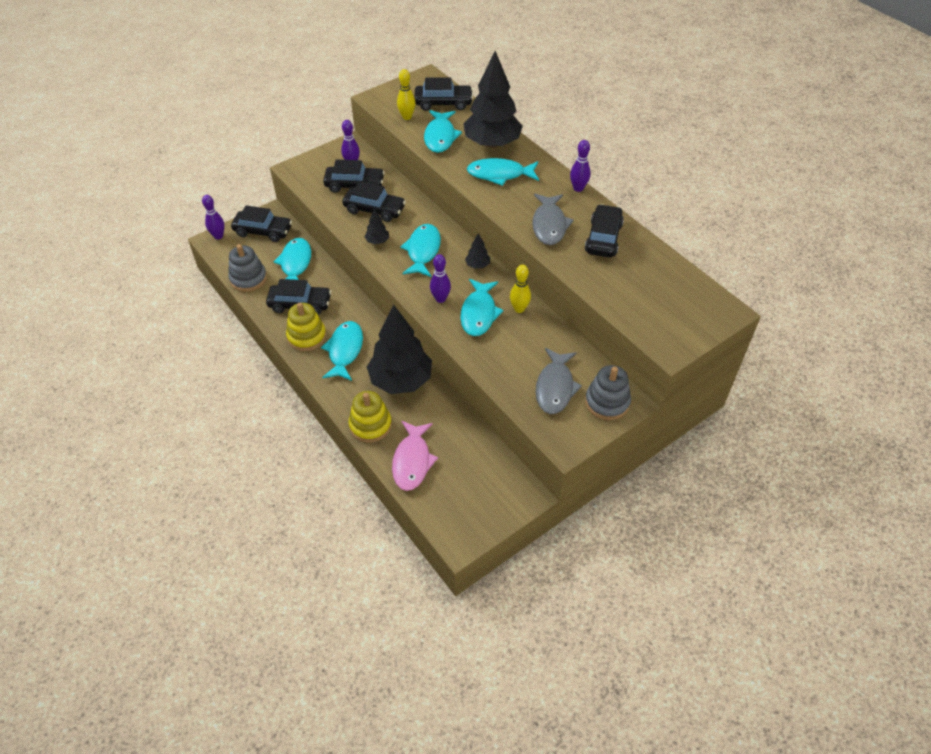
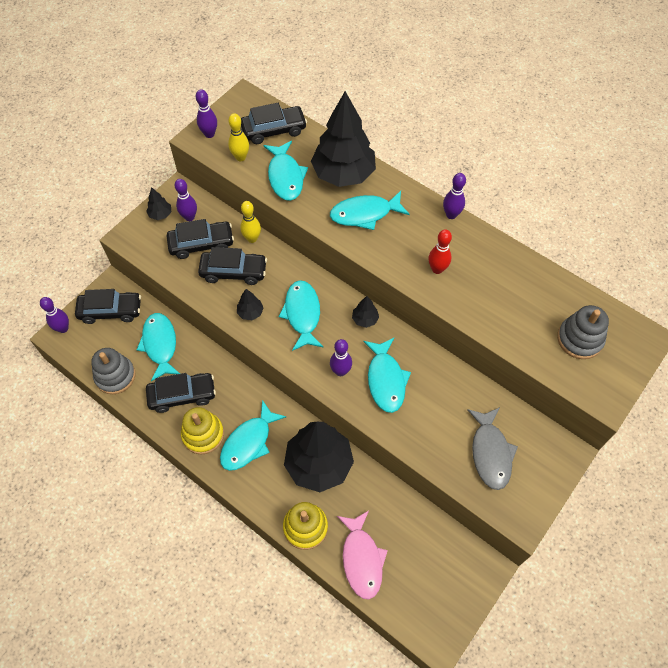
camera: 15 degrees left, 10 degrees up
turquoise fish [321,321,363,381] -> turquoise fish turned 135 degrees counterclockwise [220,400,286,471]
yellow bowling pin [510,265,531,313] -> yellow bowling pin moved to [240,201,261,243]
grey fish [532,194,574,245] -> red bowling pin [429,229,452,274]
black car [585,204,624,258] -> none
grey stacking toy [585,365,631,420] -> grey stacking toy moved to [557,305,609,359]
none -> black tree [146,187,171,220]
none -> purple bowling pin [196,89,217,138]

